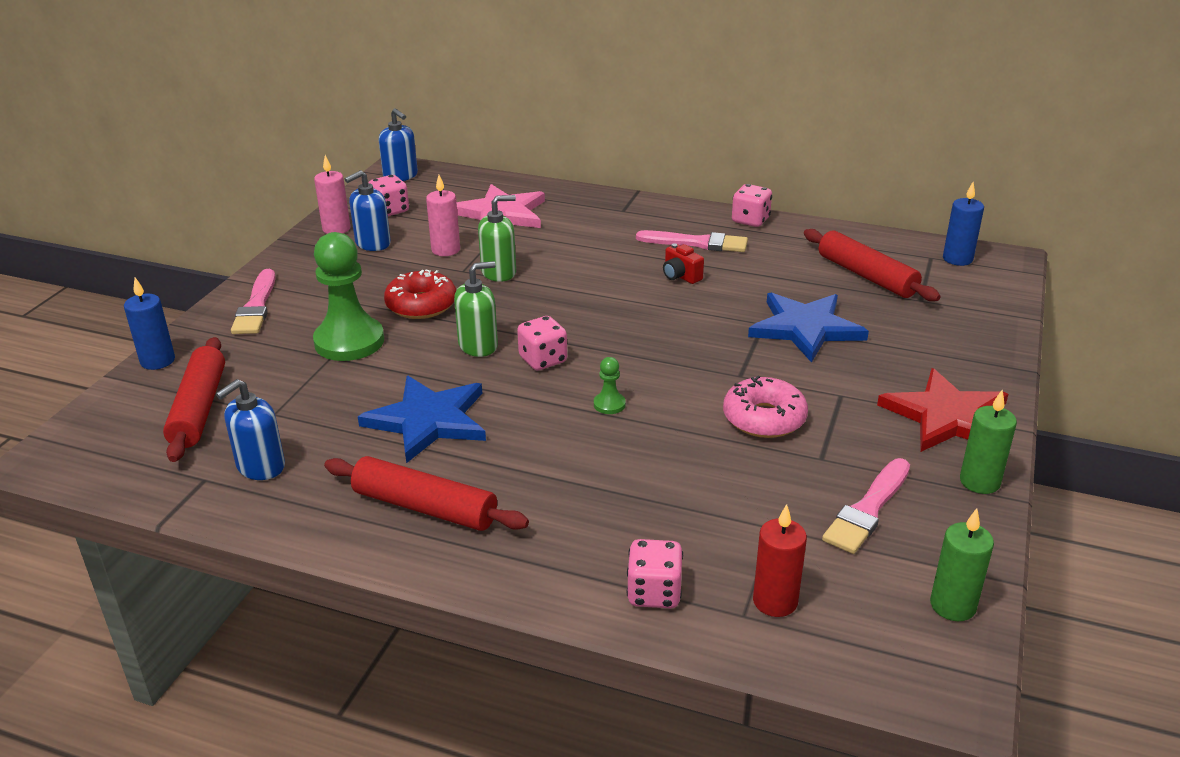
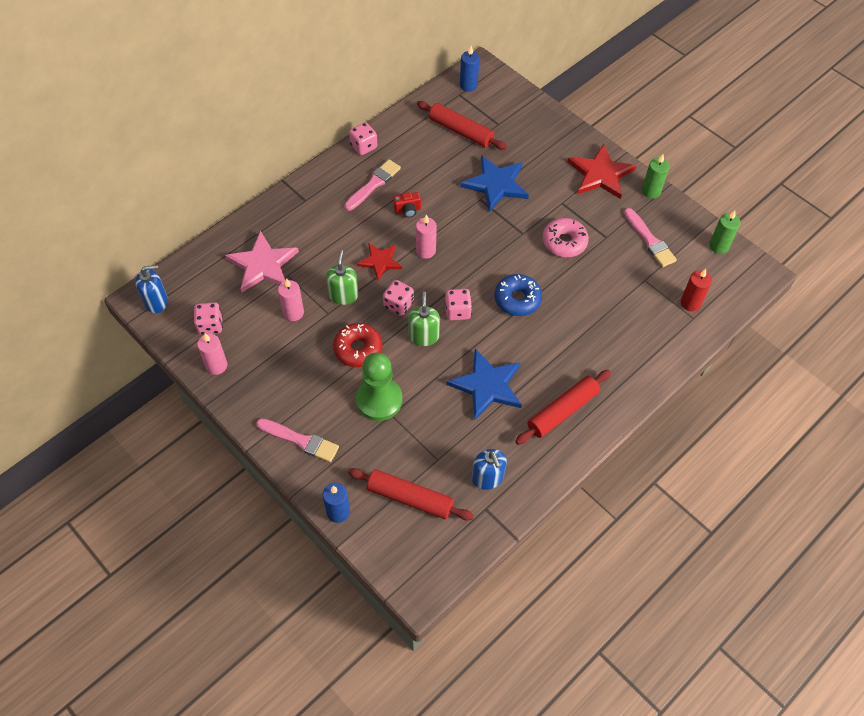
camera: 65 degrees left, 25 degrees up
blue soap dispenser [345,170,391,251] -> none
green pawn [594,357,626,414] -> blue donut [494,274,542,316]
pink dice [627,539,683,608] -> pink dice moved to [383,280,414,316]
red rolling pin [804,229,941,301] -> red rolling pin turned 45 degrees clockwise [417,101,507,150]
none -> red star [357,243,402,280]
none -> pink candle [416,215,437,259]

